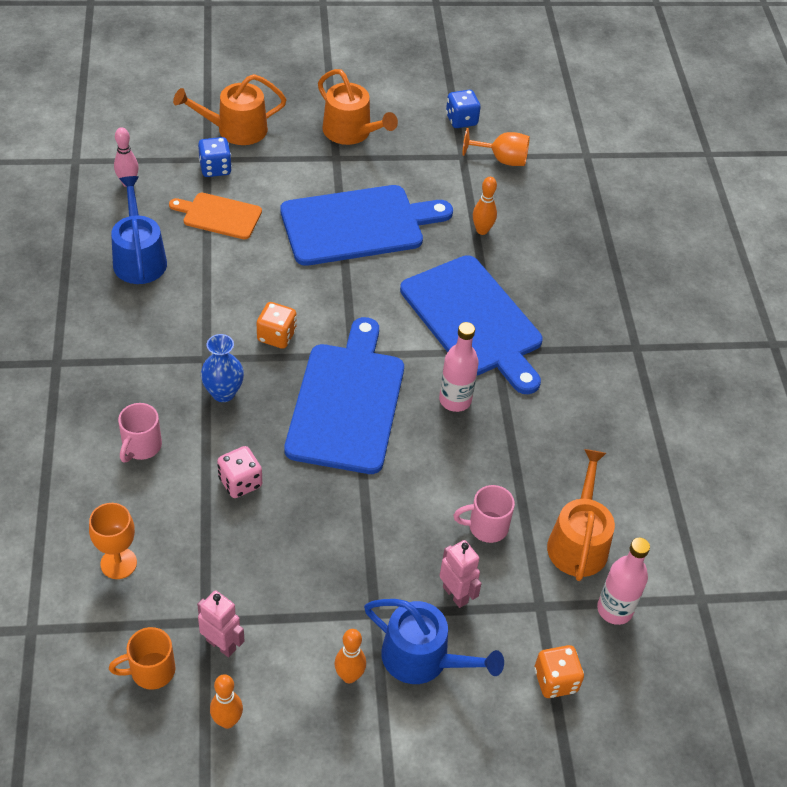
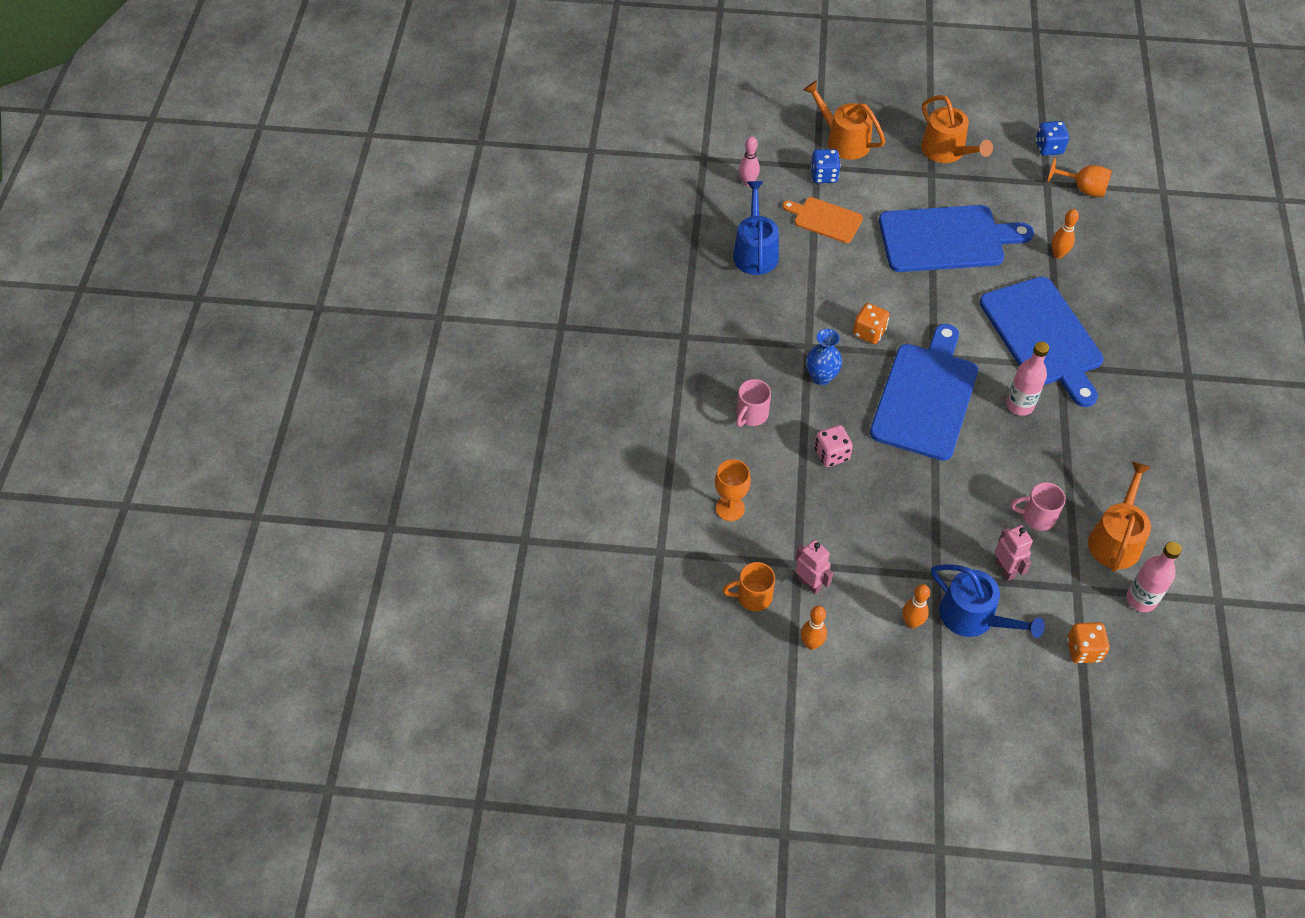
camera: 15 degrees right, 5 degrees up
orange watering can [173,74,286,145] -> orange watering can turned 45 degrees clockwise [804,81,885,160]

